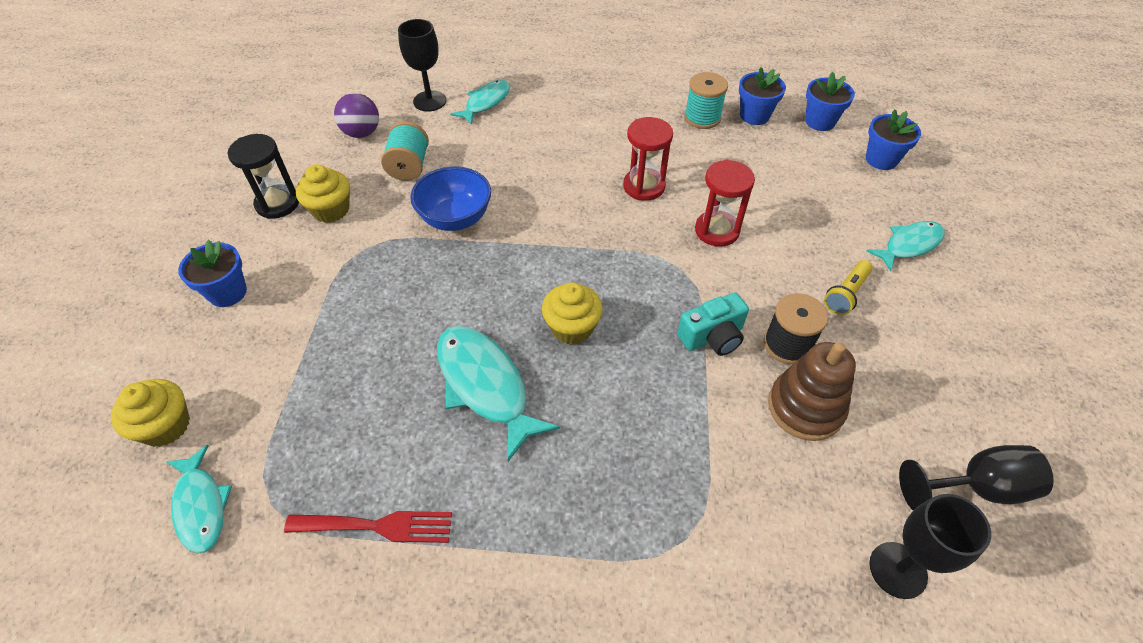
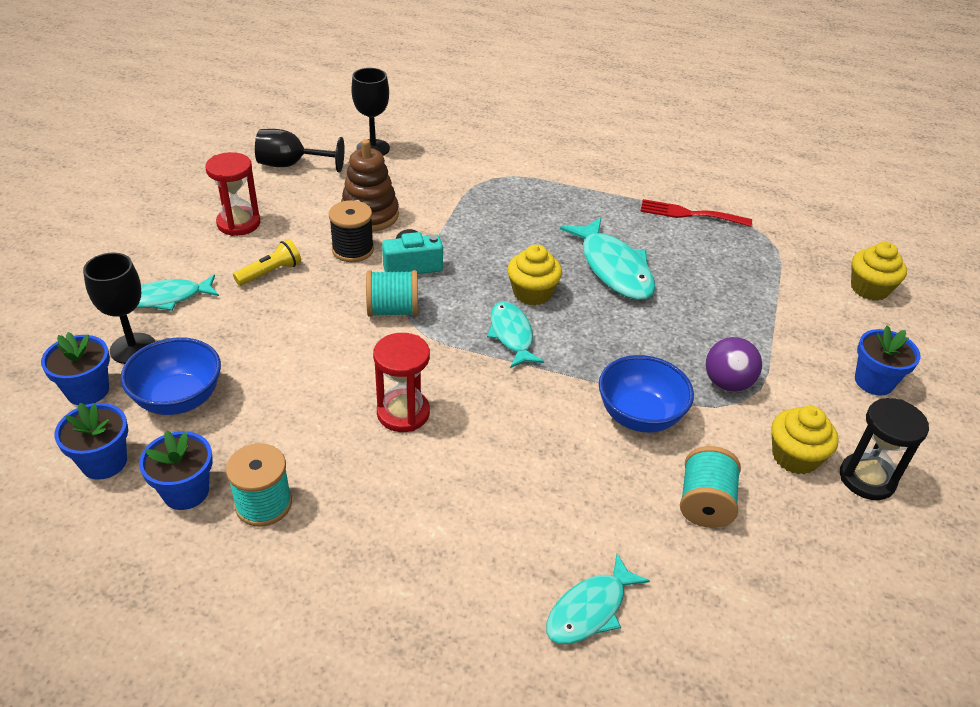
camera: 170 degrees left, 10 degrees down
turquoise fish [166,445,232,554] -> turquoise fish moved to [487,301,544,368]
purple ball [334,93,379,138] -> purple ball moved to [705,337,762,392]
black goblet [398,19,446,112] -> black goblet moved to [83,253,155,364]
red hourglass [695,160,755,247] -> red hourglass moved to [205,152,261,236]
none -> blue bowl [120,337,221,415]
none -> turquoise spool [366,270,418,317]

